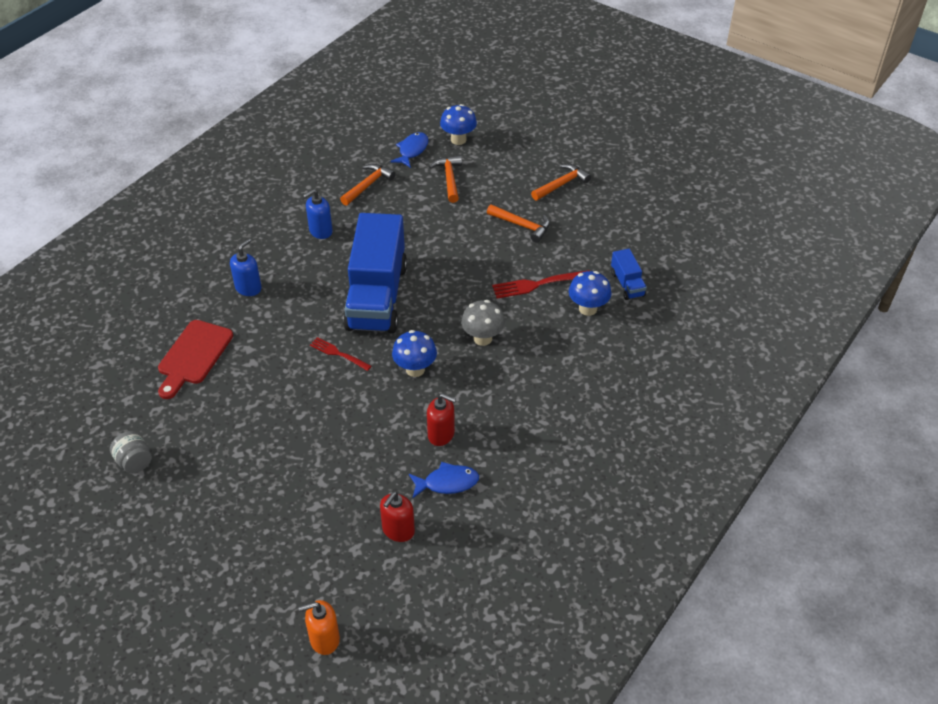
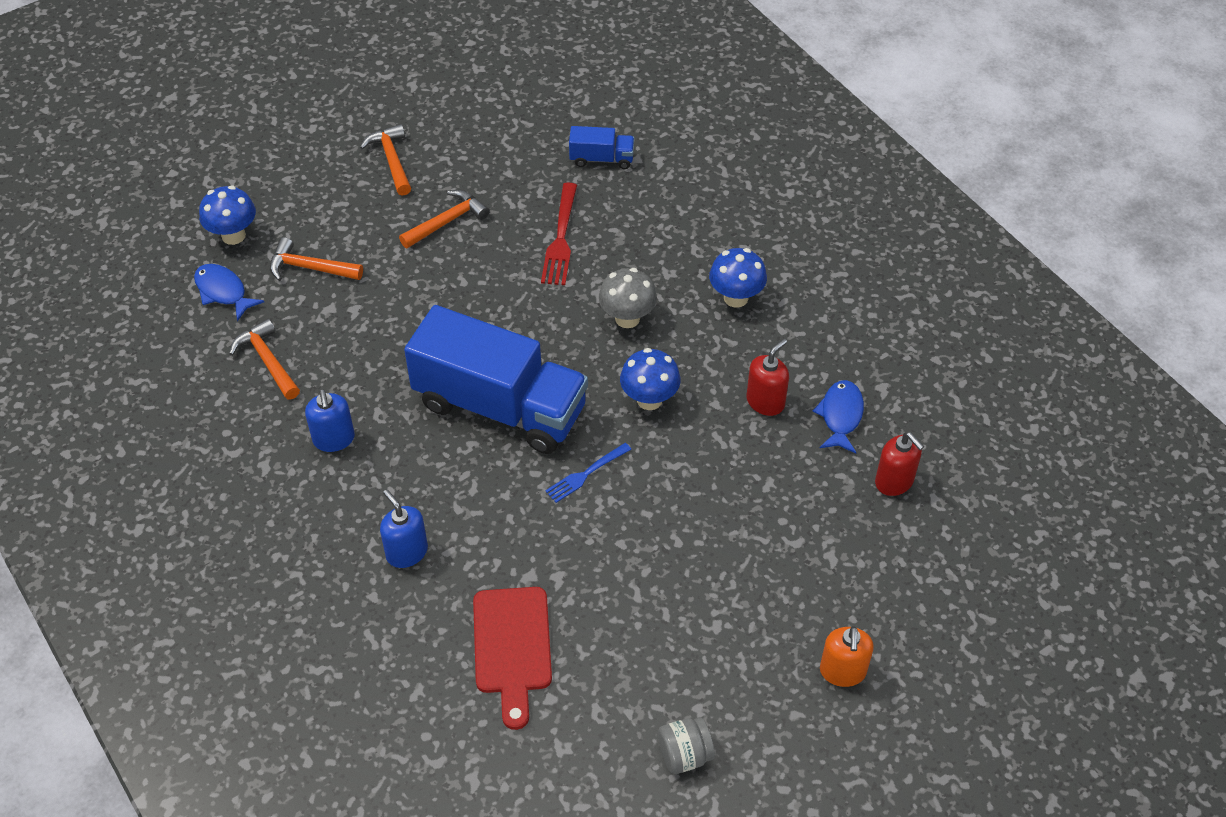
camera: 70 degrees left, 5 degrees up
red cutting board [158,320,233,399] -> red cutting board turned 45 degrees clockwise [473,587,552,730]
orange soap dispenser [298,600,340,655] -> orange soap dispenser moved to [820,626,874,687]
red fork [310,337,372,371] -> blue fork [545,443,631,503]
blue mushroom [569,271,611,316] -> blue mushroom moved to [709,248,767,308]

